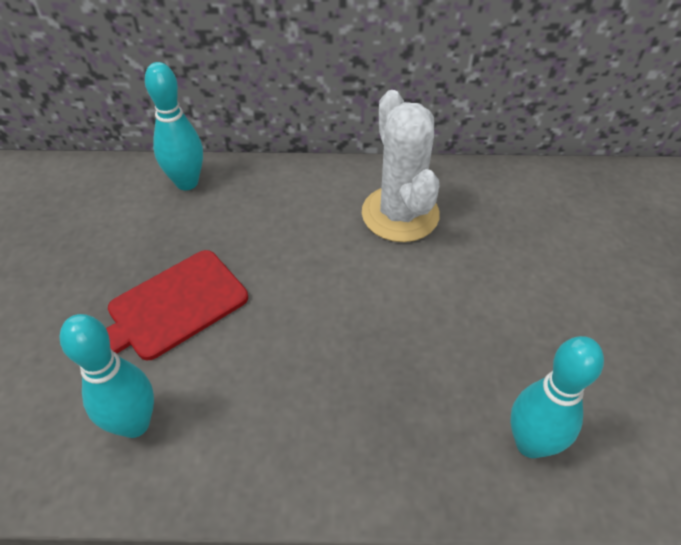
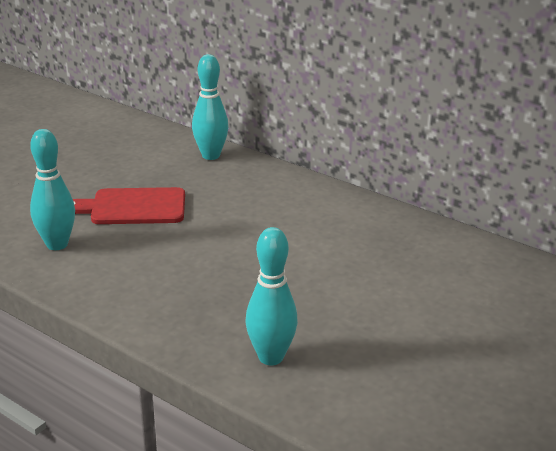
camera: 35 degrees right, 20 degrees down
white cactus [362,90,440,242] -> none

